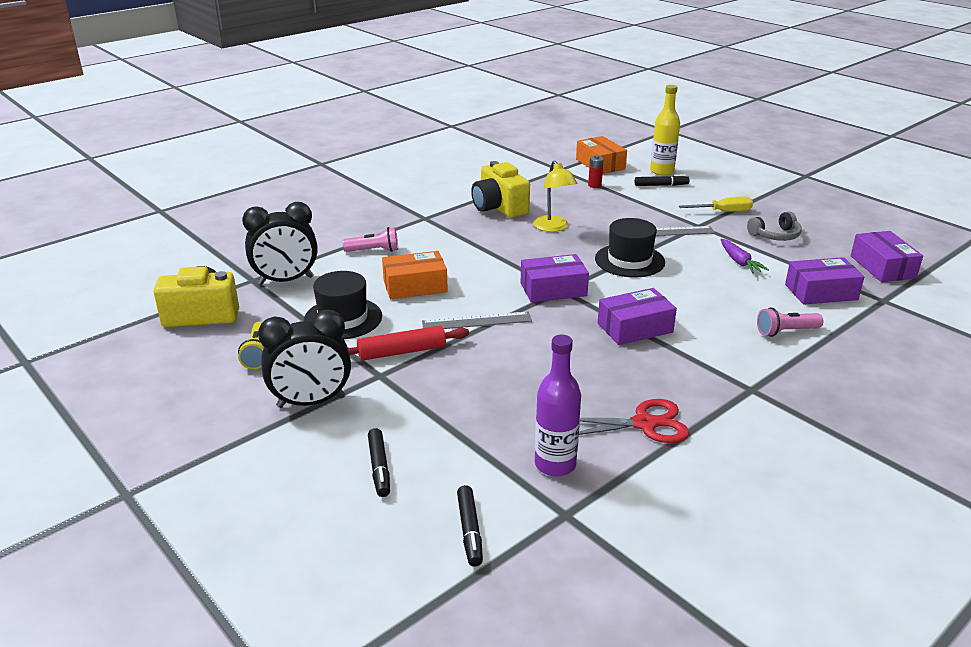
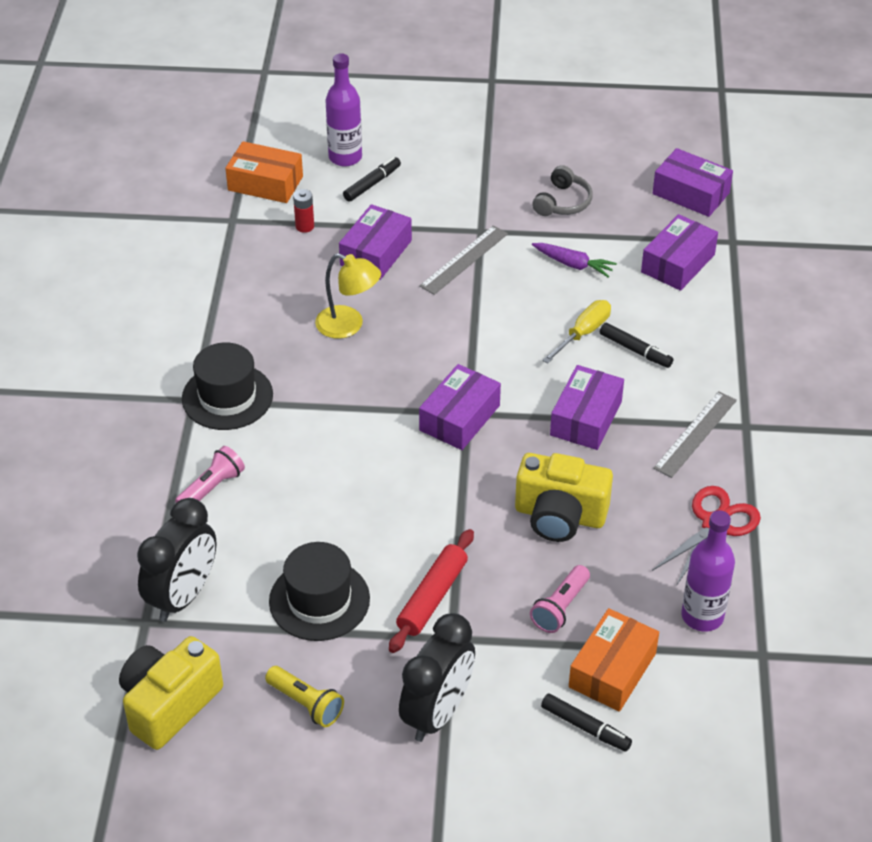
camera: 45 degrees left, 15 degrees up
orange box [382,251,448,299] -> orange box moved to [569,608,659,712]
grey ruler [422,312,532,329] -> grey ruler moved to [653,391,737,478]
black marker [457,485,483,567] -> black marker moved to [600,323,673,368]
yellow camera [471,161,530,218] -> yellow camera moved to [515,453,613,542]
black hat [595,218,665,277] -> black hat moved to [182,342,273,430]
yellow bottle [650,85,680,175] -> purple bottle [325,53,362,167]
yellow screwdriver [679,197,753,212] -> yellow screwdriver moved to [542,300,611,363]
pink flashlight [757,307,823,337] -> pink flashlight moved to [530,565,590,633]
none -> purple box [339,204,412,280]

